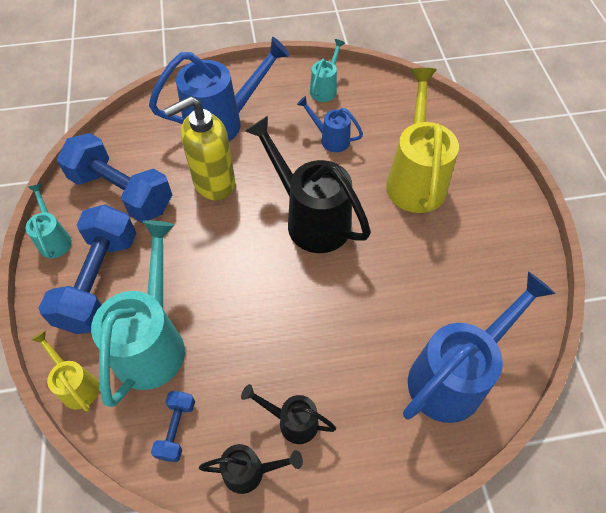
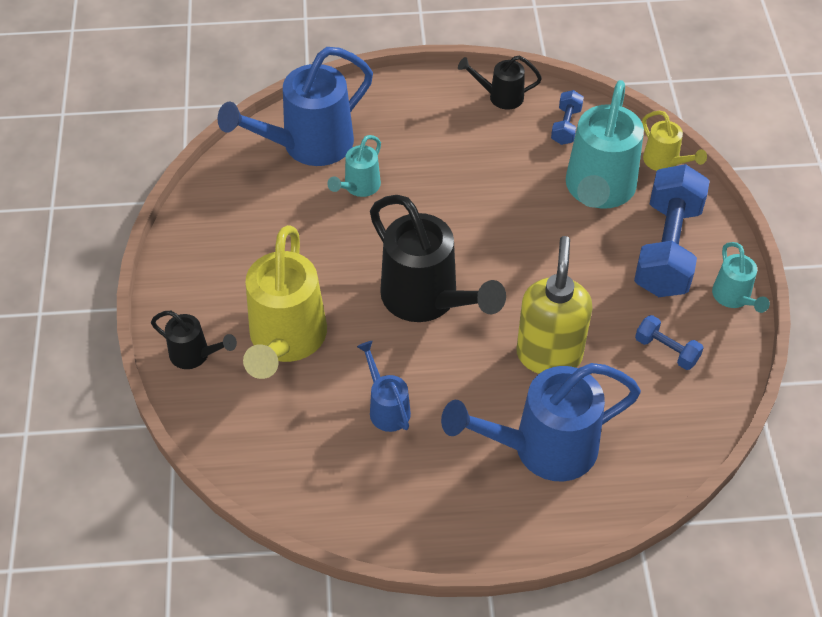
camera: 175 degrees left, 5 degrees down
blue dumbbell [57,133,172,223] -> blue dumbbell [635,315,704,370], size x0.46
yellow soap dispenser [164,96,235,200] -> yellow soap dispenser turned 60 degrees counterclockwise [516,236,593,374]
black watering can [241,384,336,444] -> black watering can moved to [151,311,237,369]
blue watering can [297,96,363,152] -> blue watering can turned 150 degrees counterclockwise [357,341,411,432]
turquoise watering can [310,39,345,102] -> turquoise watering can moved to [327,135,381,197]

